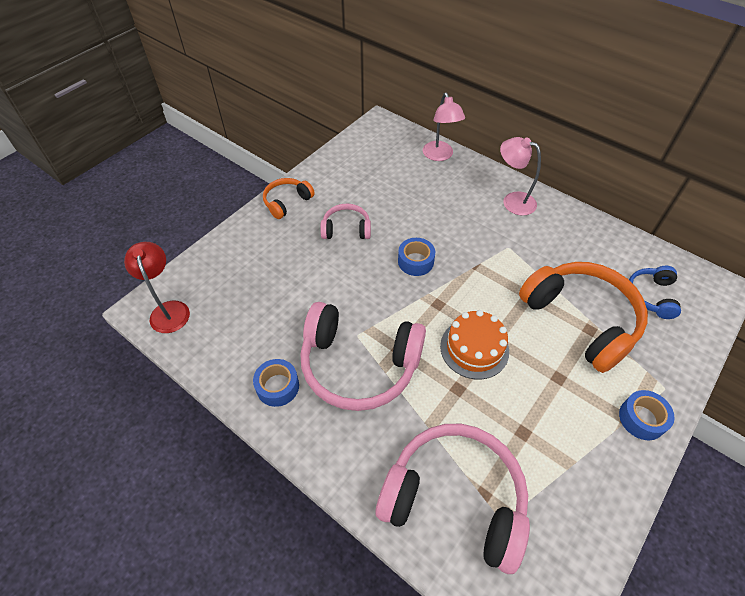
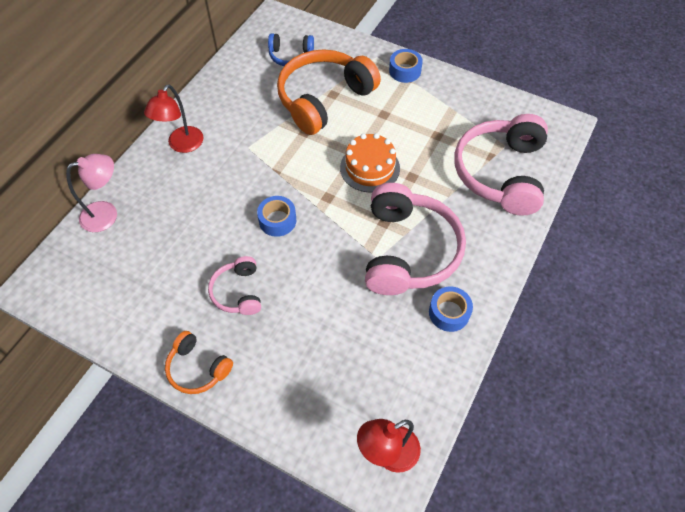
camera: 100 degrees left, 5 degrees up
pink lamp [500,137,541,216] -> red lamp [144,84,203,153]

